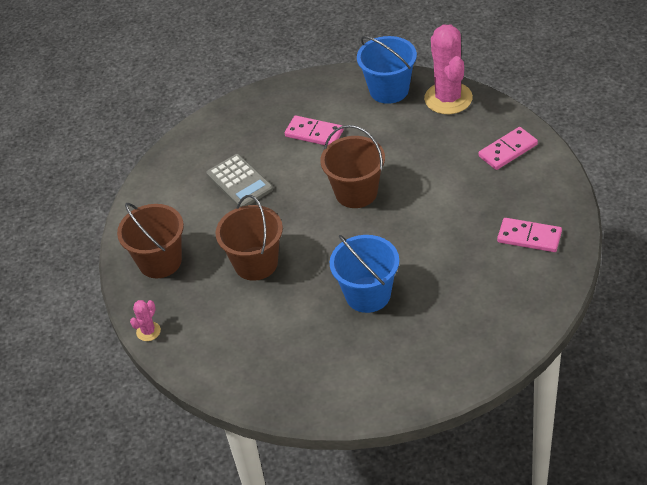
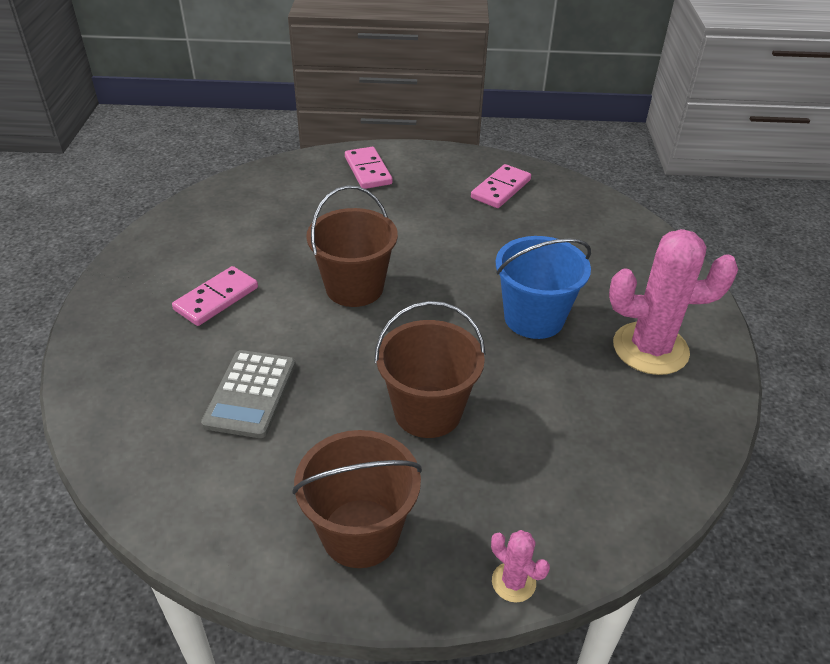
camera: 80 degrees left, 5 degrees down
grey calculator [207,154,273,207] -> grey calculator turned 120 degrees clockwise [201,350,296,438]
blue bucket [357,36,417,104] -> none
pink cactus [424,25,473,114] -> pink cactus moved to [609,229,738,375]

